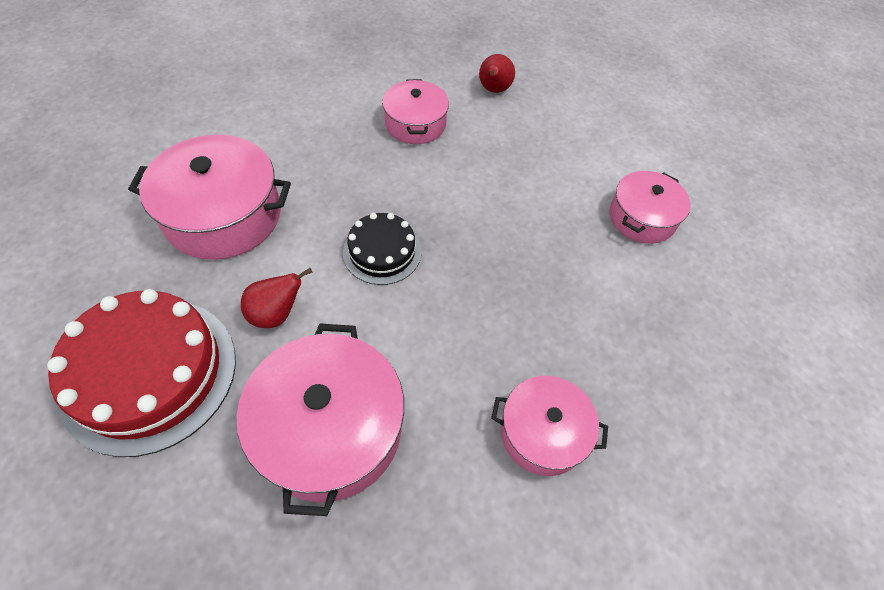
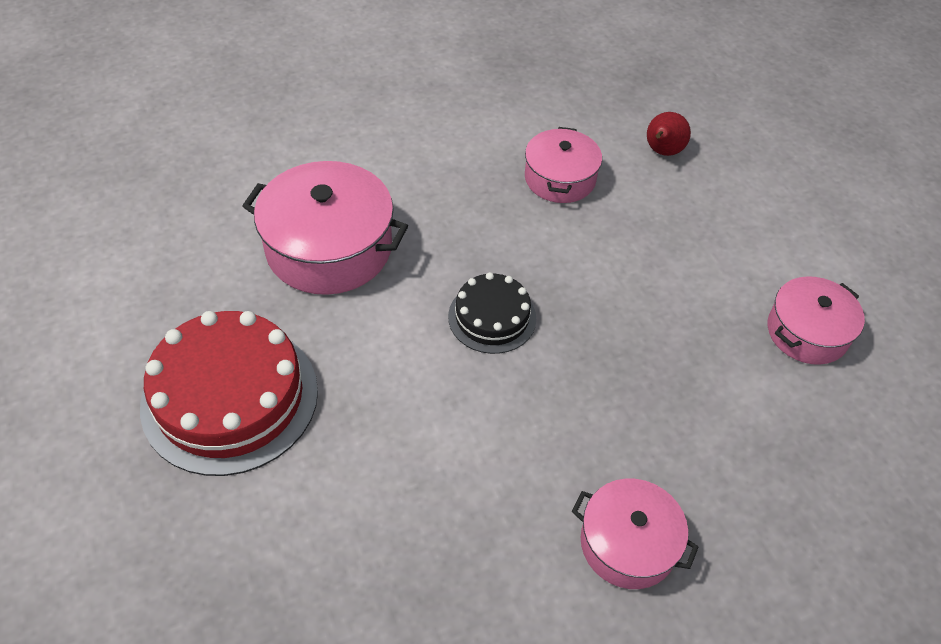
camera: 15 degrees right, 5 degrees down
pink pot [236,323,404,516] -> none
red pear [241,268,312,328] -> none

